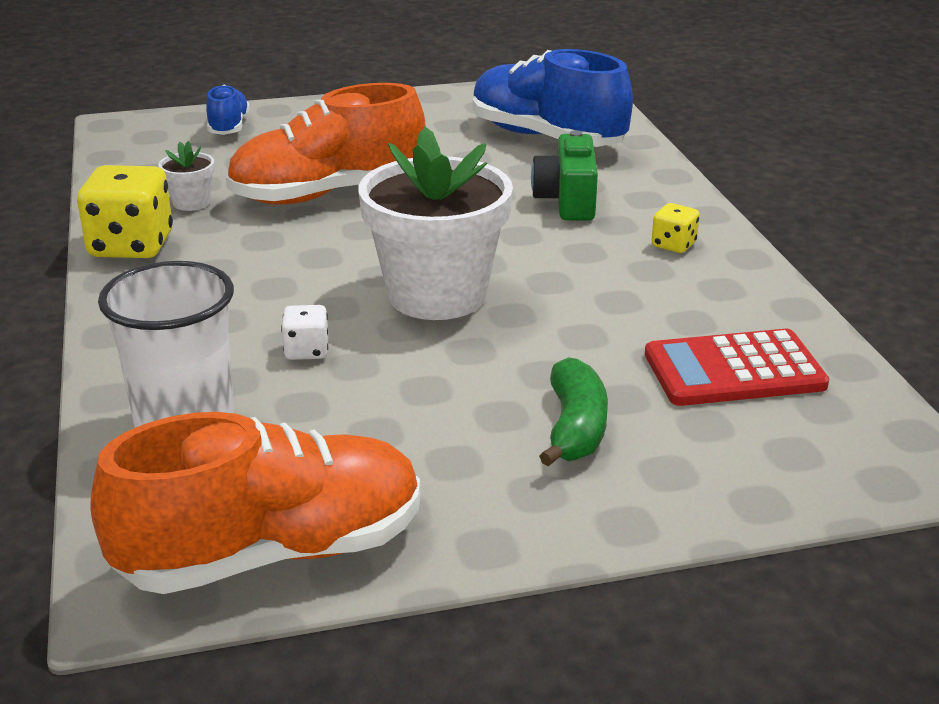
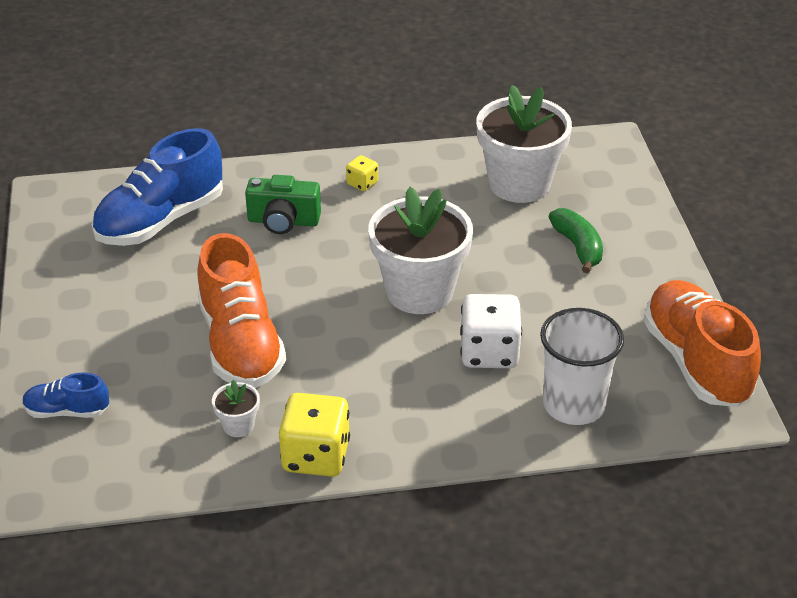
camera: 85 degrees left, 10 degrees up
white dice [281,305,328,360] -> white dice [460,294,522,368], size x1.98
green banana [539,357,608,466] -> green banana turned 60 degrees clockwise [549,208,603,273]
red calculator [645,329,829,406] -> white flower pot [476,85,572,203]

